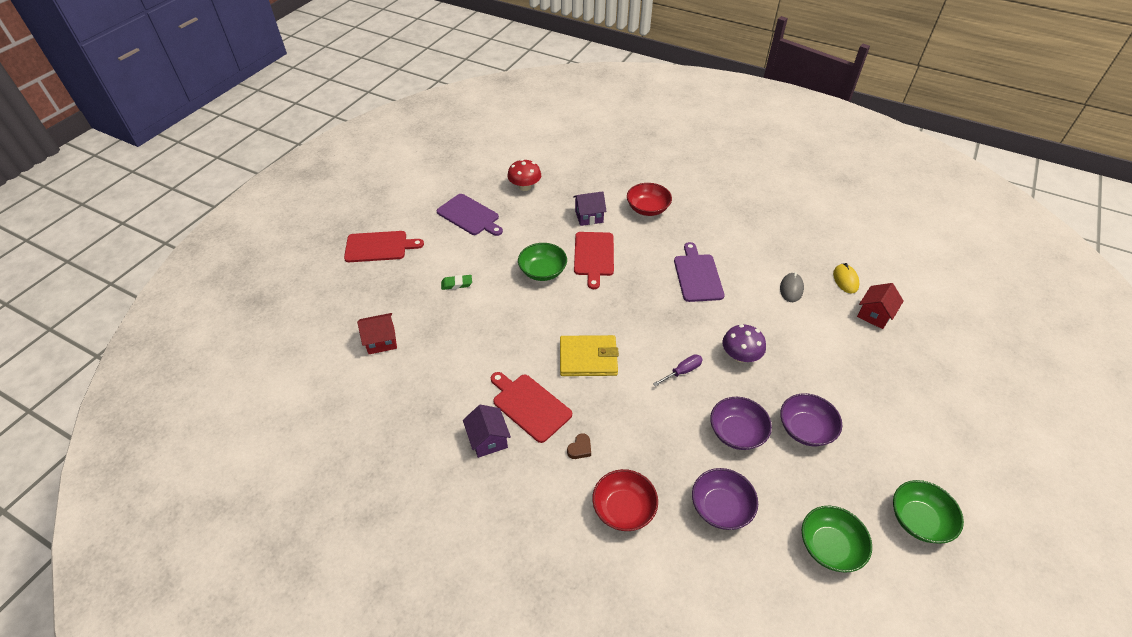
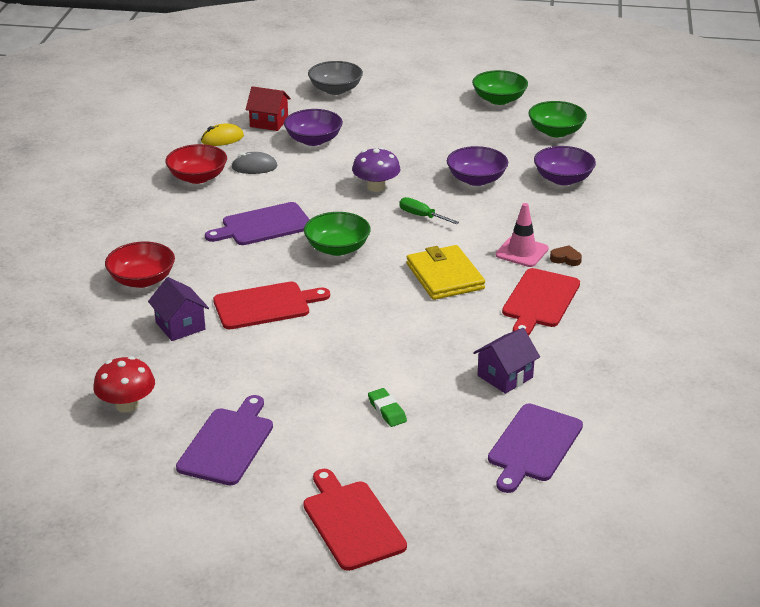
camera: 110 degrees left, 15 degrees down
red house [357,313,397,354] -> purple cutting board [488,404,583,493]
purple house [463,405,511,458] -> purple house moved to [473,328,540,394]
green bowl [518,243,567,281] -> green bowl moved to [304,212,371,256]
red bowl [592,469,658,531] -> red bowl moved to [165,144,227,184]
purple screwdriver [653,354,703,386] -> green screwdriver [399,197,459,224]
purple bowl [780,393,842,446] -> purple bowl moved to [284,109,343,146]
none -> grey bowl [308,61,363,95]
none -> pink traffic cone [496,203,549,267]

